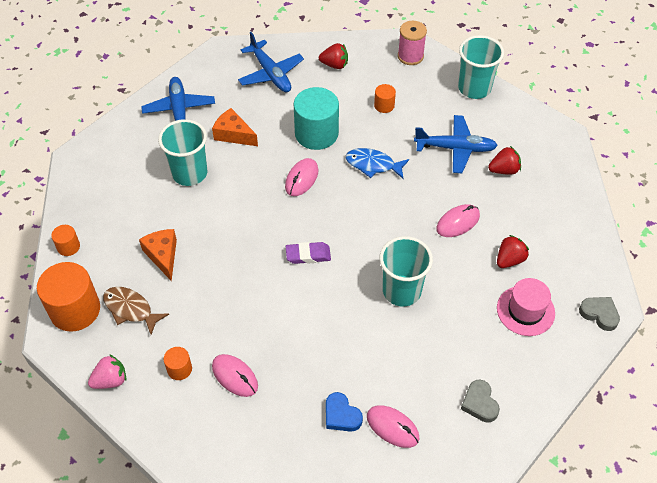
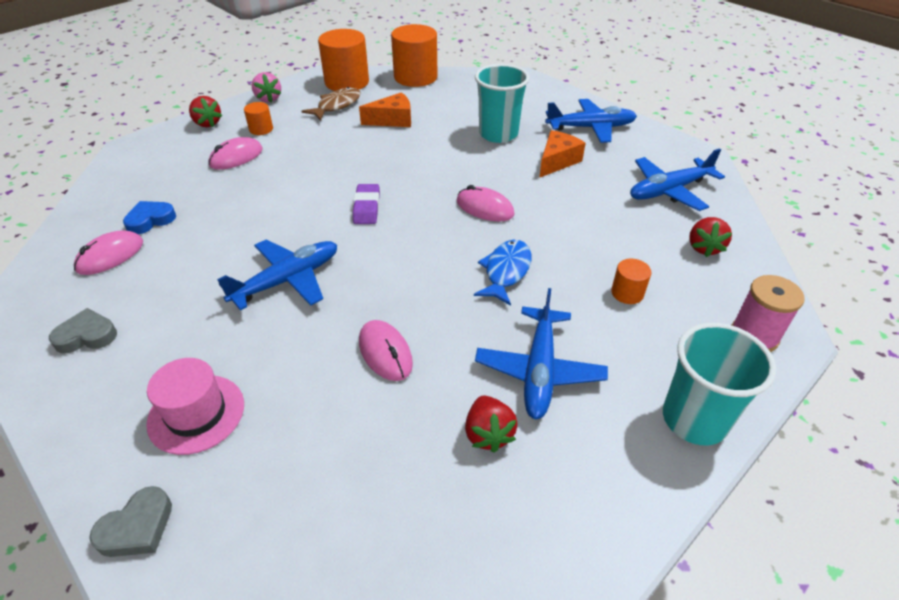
camera: 95 degrees right, 10 degrees down
orange cylinder [51,225,80,256] -> orange cylinder [391,24,438,87], size x2.10
turquoise cylinder [293,87,339,150] -> none
turquoise cup [380,236,433,306] -> blue plane [217,239,337,310]
red strawberry [497,235,529,268] -> red strawberry moved to [189,96,222,127]

